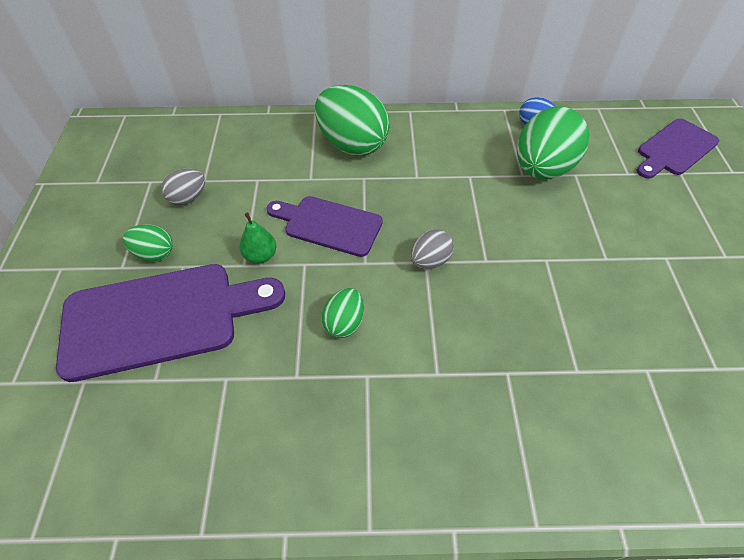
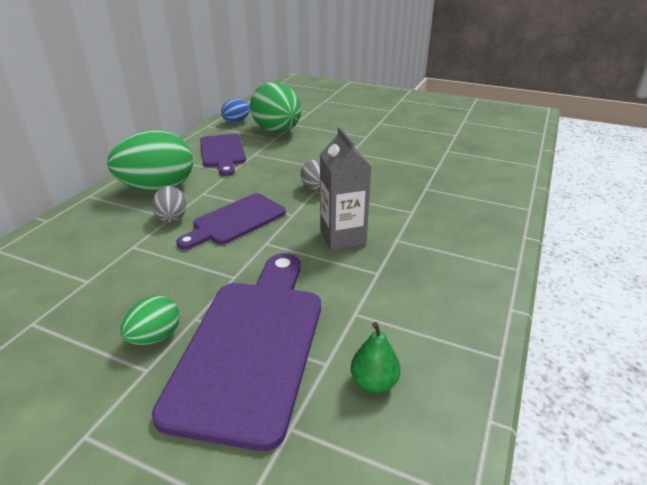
camera: 65 degrees left, 20 degrees down
grey egg [161,168,205,205] -> grey egg moved to [152,186,186,222]
green pear [240,213,276,264] -> green pear moved to [351,322,401,393]
green egg [321,288,364,338] -> grey carton [320,127,371,251]
purple cutting board [637,118,719,179] -> purple cutting board moved to [200,134,246,176]

